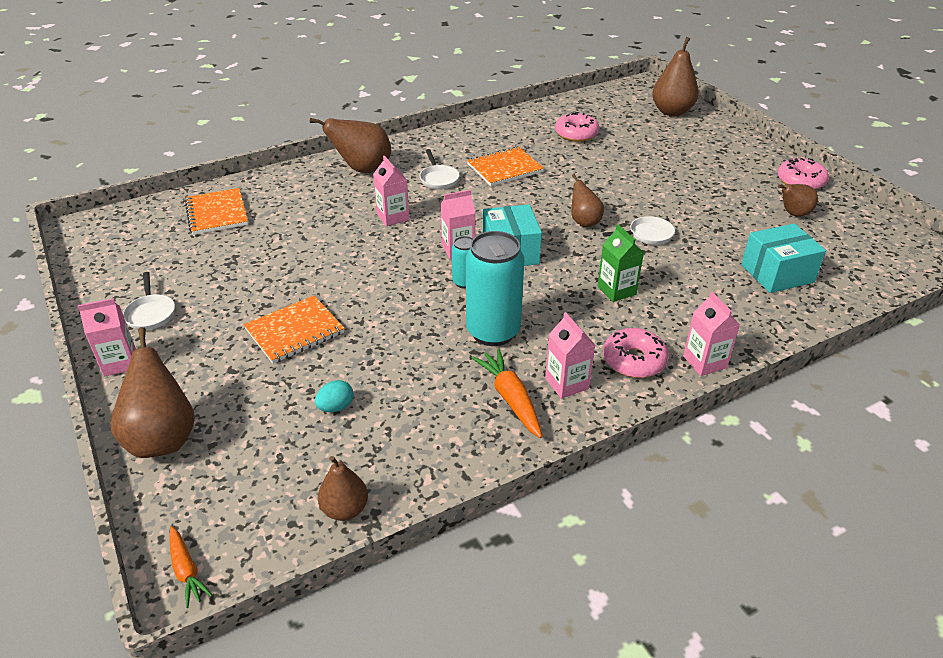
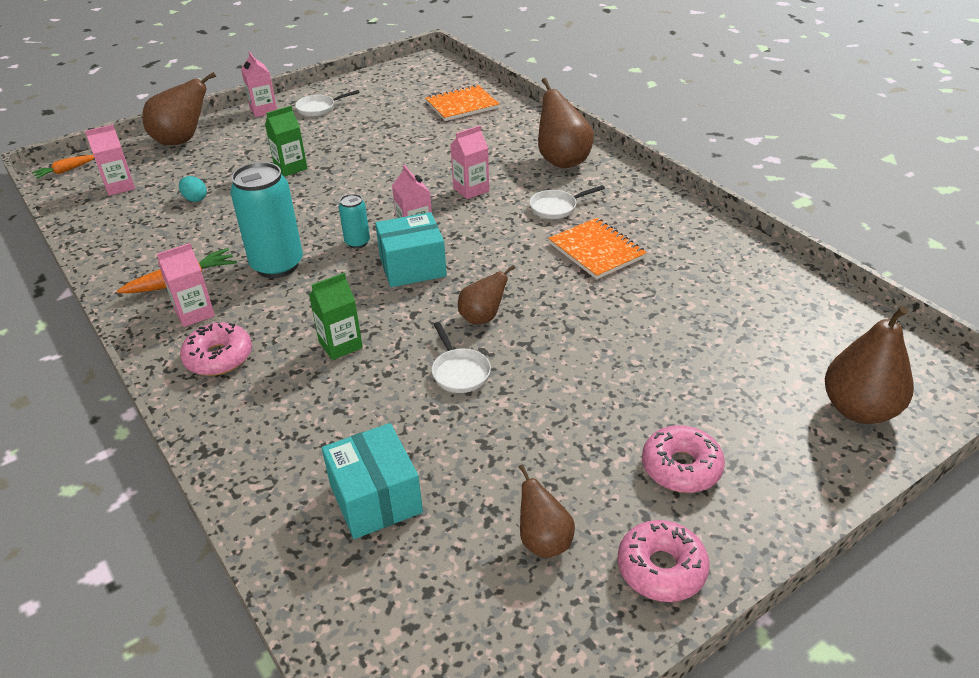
camera: 85 degrees right, 0 degrees up
orange notebook [244,295,345,364] -> green carton [265,106,308,177]
brown pear [318,456,368,521] -> none
pink donut [555,112,599,142] -> pink donut moved to [642,425,725,493]
pink carton [683,292,740,376] -> pink carton moved to [85,124,135,196]

